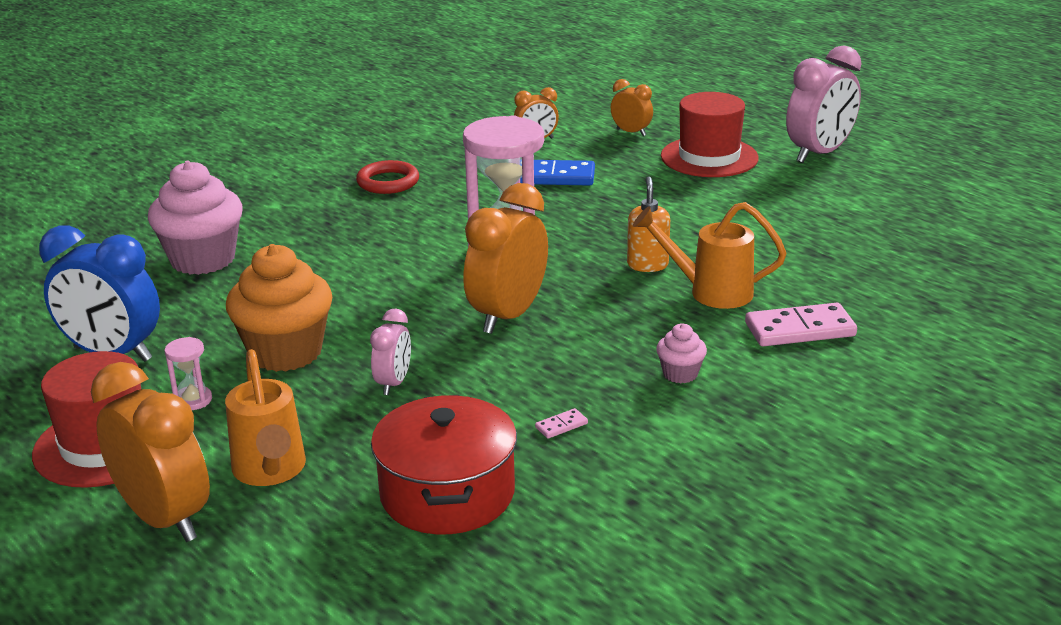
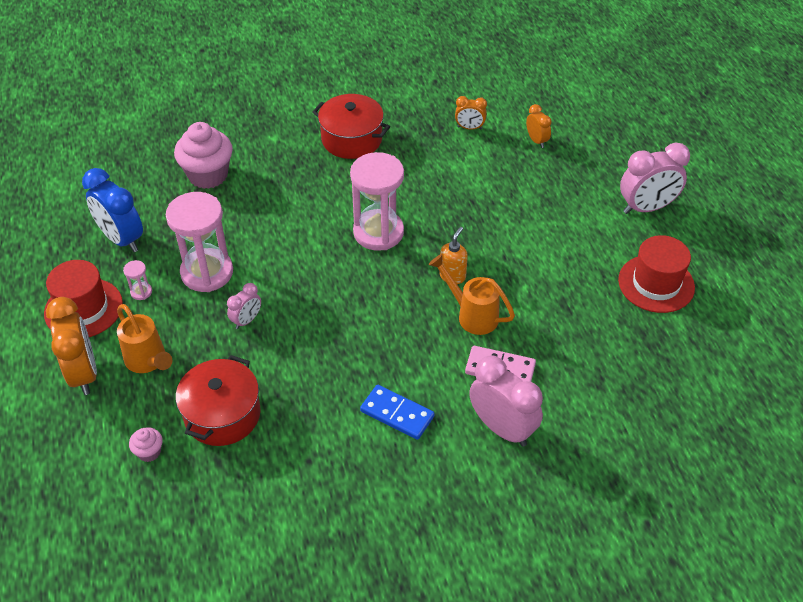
camera: 25 degrees right, 20 degrees up
orange watering can [225,349,306,486] -> orange watering can turned 45 degrees counterclockwise [117,304,172,373]
orange cupcake [226,244,332,372] -> pink hourglass [166,192,233,292]
red ring [356,160,419,194] -> red pot [313,94,390,159]
orange clock [463,183,548,334] -> none
blue domino [520,160,595,186] -> blue domino moved to [360,385,434,440]
pink domino [535,408,588,439] -> none
pink cupcake [656,323,707,384] -> pink cupcake moved to [129,427,163,462]
red hat [661,92,759,177] -> red hat moved to [618,235,695,313]
none -> pink clock [469,356,543,447]

